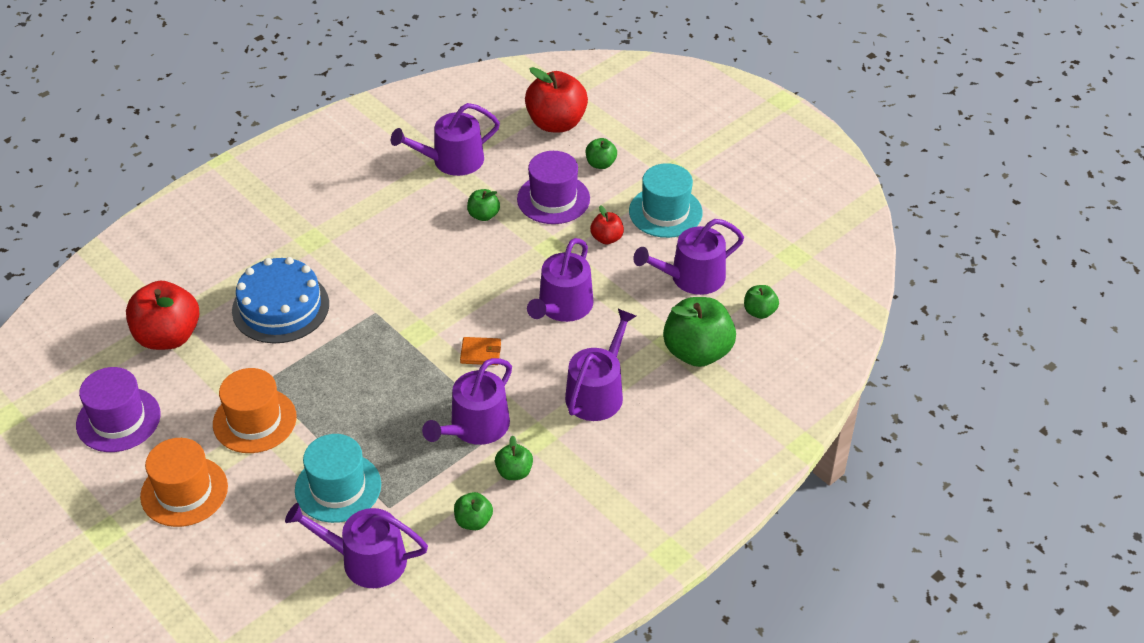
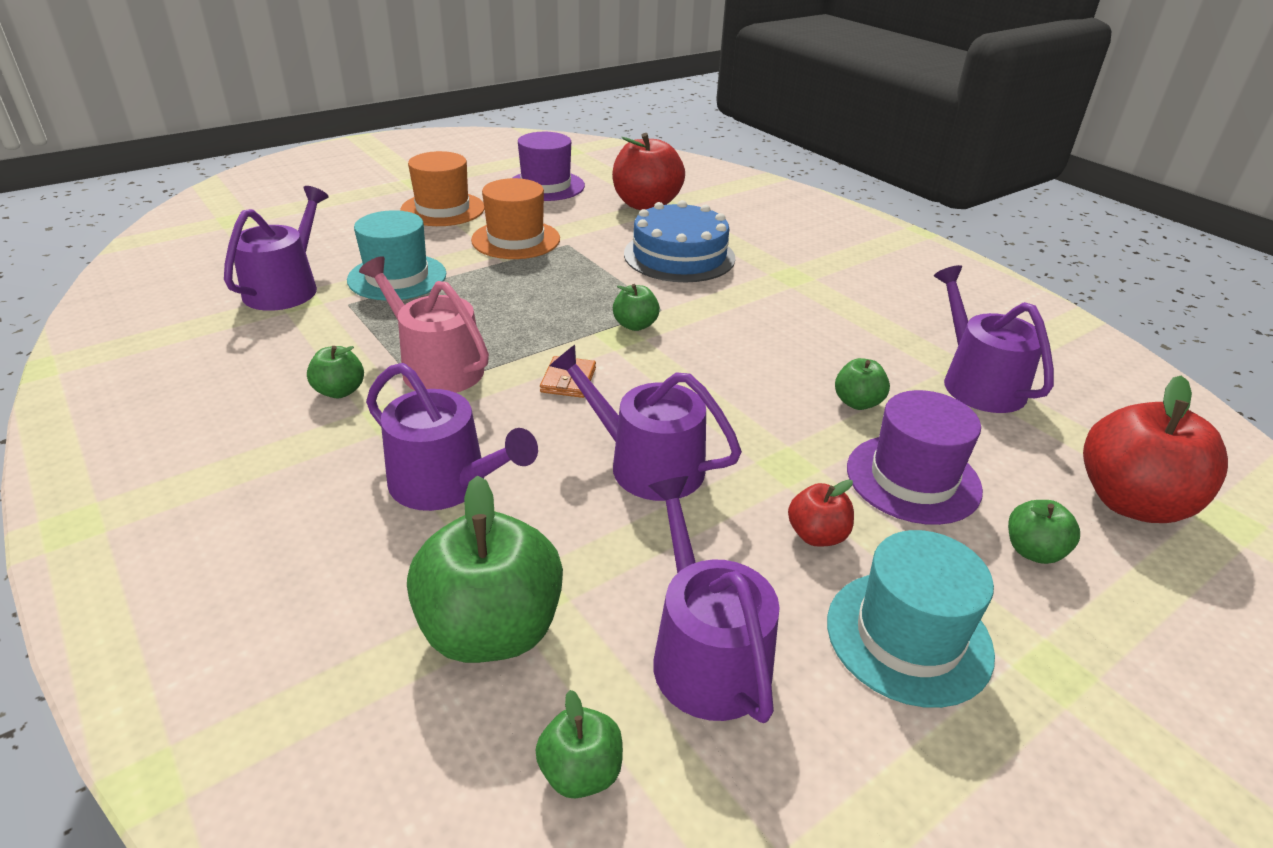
camera: 95 degrees right, 10 degrees down
purple watering can [422,358,512,445] -> pink watering can [359,256,489,393]
green apple [454,492,493,530] -> green apple moved to [613,284,660,331]

